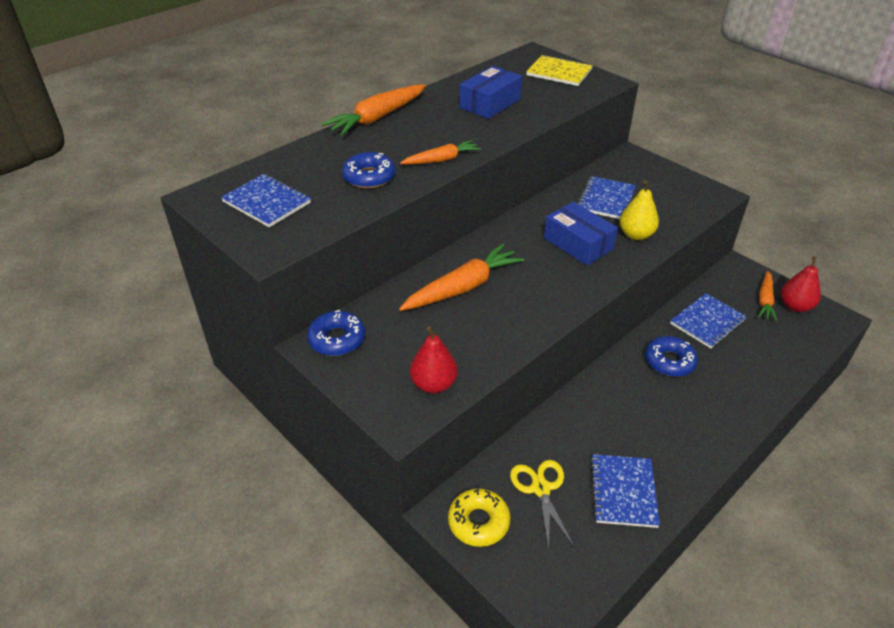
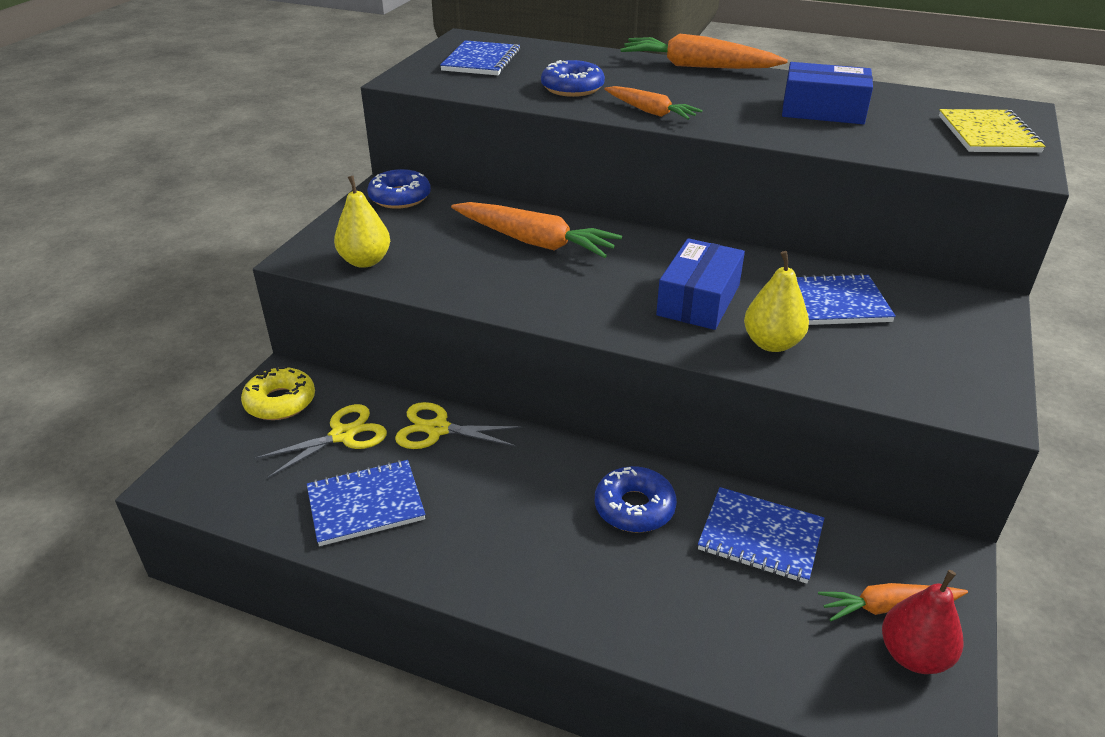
camera: 65 degrees right, 5 degrees down
red pear [410,326,458,393] -> yellow pear [334,176,390,268]
none -> yellow scissors [395,402,522,449]

